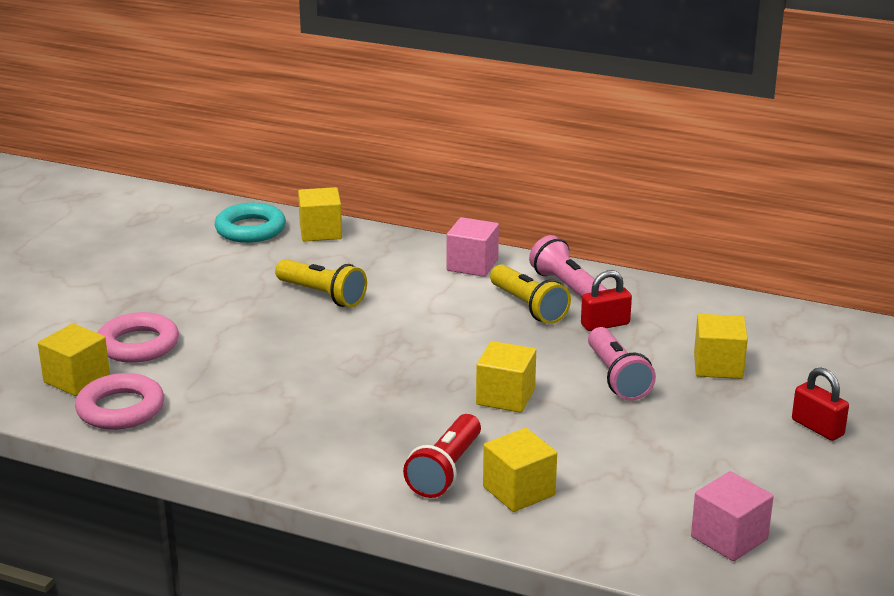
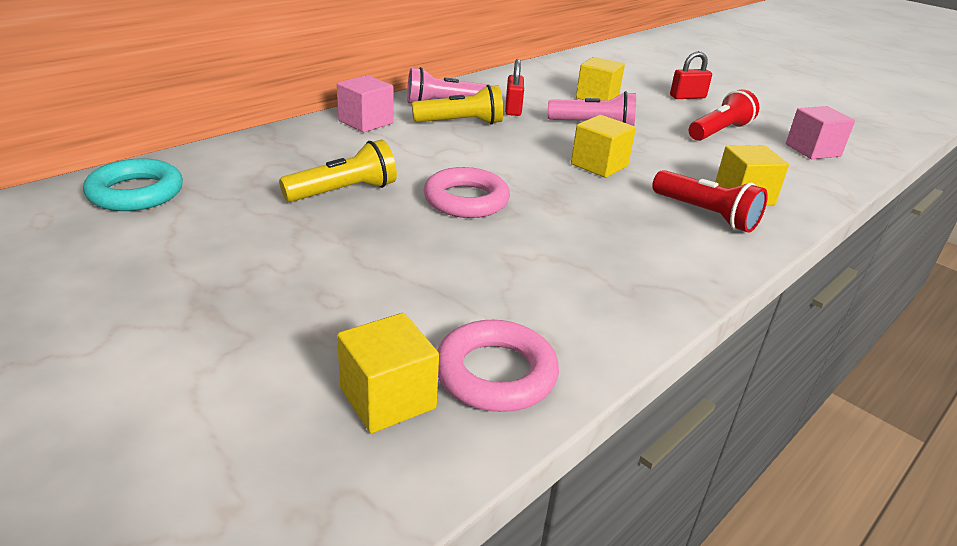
camera: 70 degrees left, 5 degrees up
pink ring [98,312,179,363] -> pink ring moved to [424,167,510,218]
yellow cube [298,187,342,242] -> none
none -> red flashlight [689,89,759,141]

